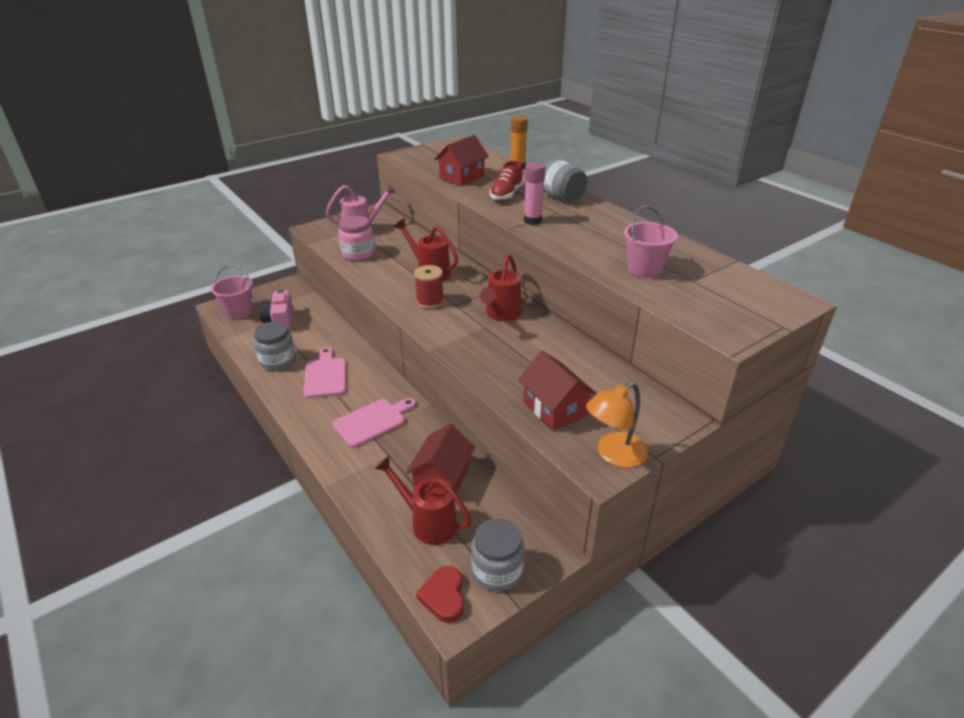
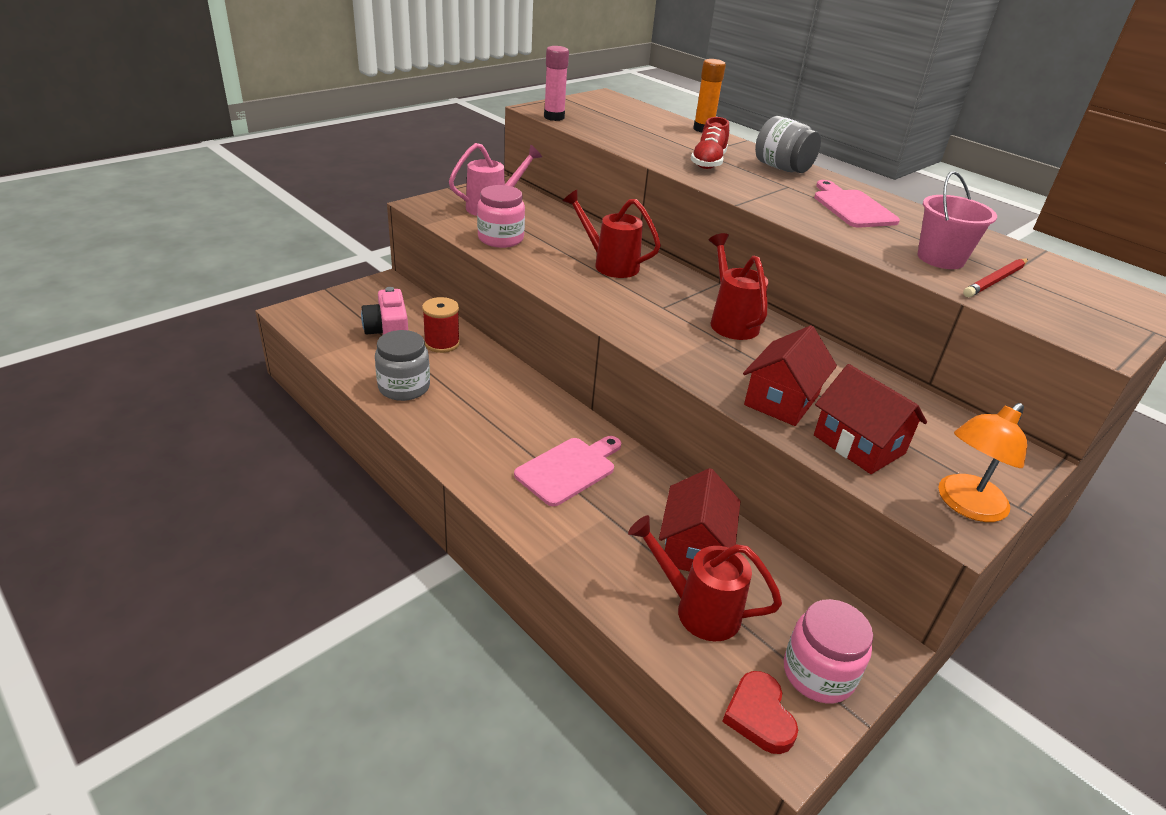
camera: 10 degrees left, 0 degrees up
pink bucket [211,265,253,319] -> none
pink cutting board [303,347,346,398] -> pink cutting board moved to [814,180,900,228]
red spool [414,265,444,309] -> red spool moved to [422,297,460,353]
red house [434,135,489,186] -> red house moved to [743,325,837,426]
grey jar [471,518,524,591] -> pink jar [784,599,873,703]
red watering can [480,254,522,321] -> red watering can turned 150 degrees clockwise [709,233,769,340]
pink glue stick [524,162,545,225] -> pink glue stick moved to [544,46,569,121]
none -> red pencil [963,258,1028,297]

